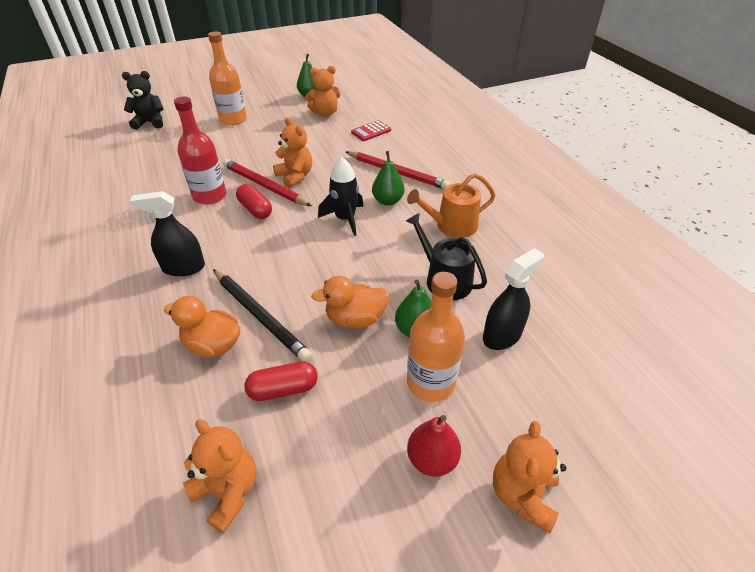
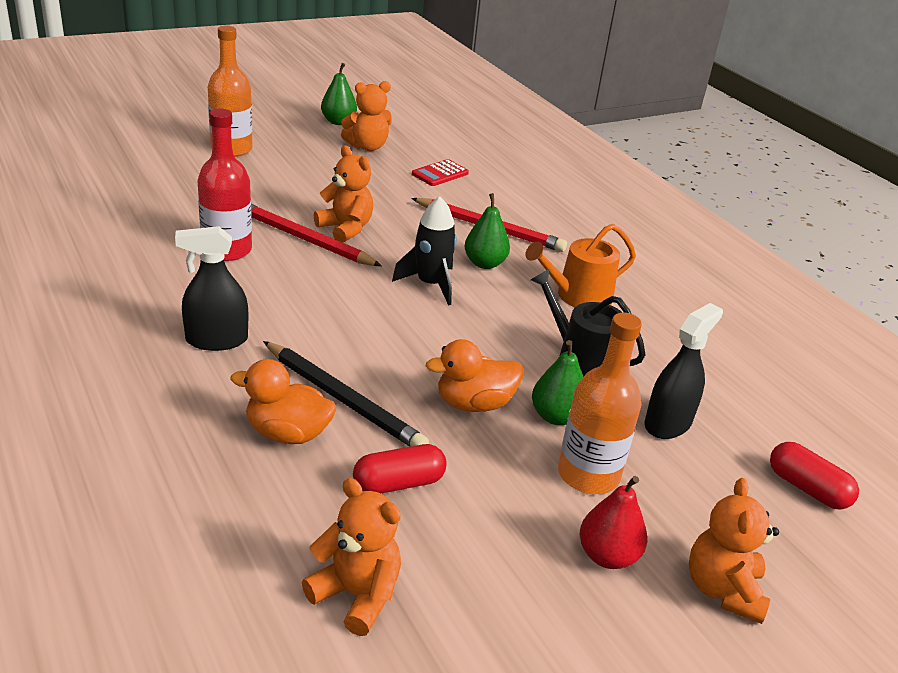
camera: 10 degrees left, 10 degrees down
black teddy bear [122,71,163,130] -> none
red capsule [236,184,272,219] -> red capsule moved to [770,442,859,510]

